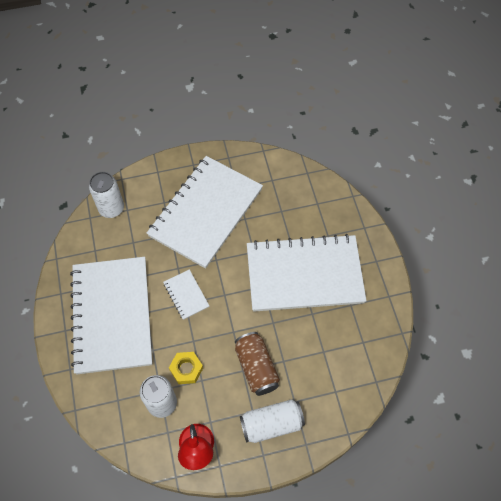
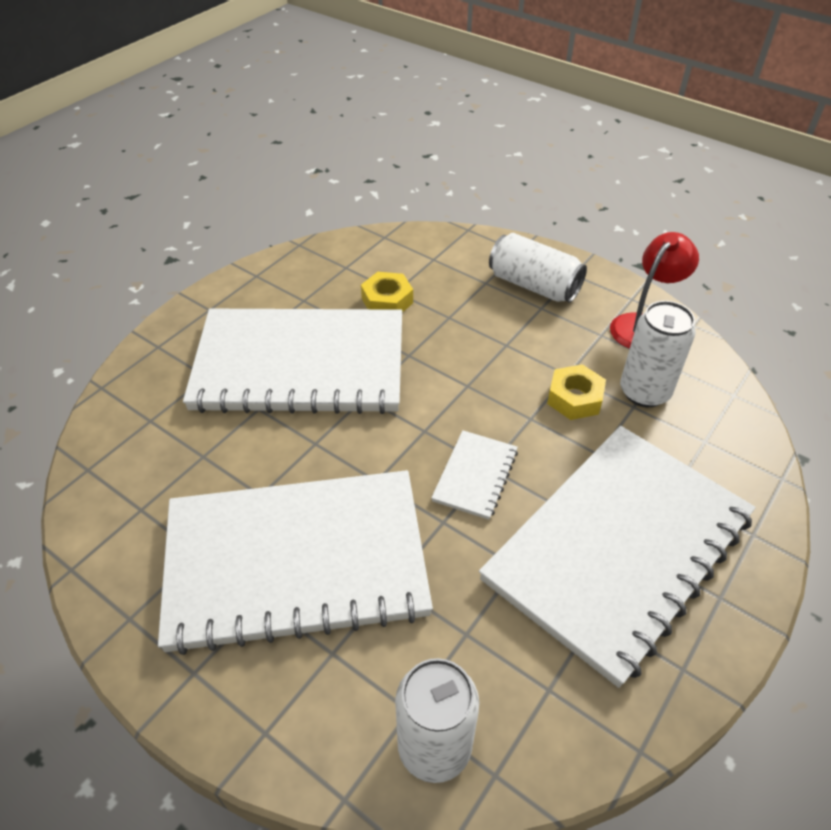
camera: 130 degrees left, 15 degrees down
brown can [235,332,280,396] -> none
white notebook [247,234,366,312] -> white notebook turned 45 degrees counterclockwise [183,309,402,414]
none -> yellow nut [361,272,413,312]

